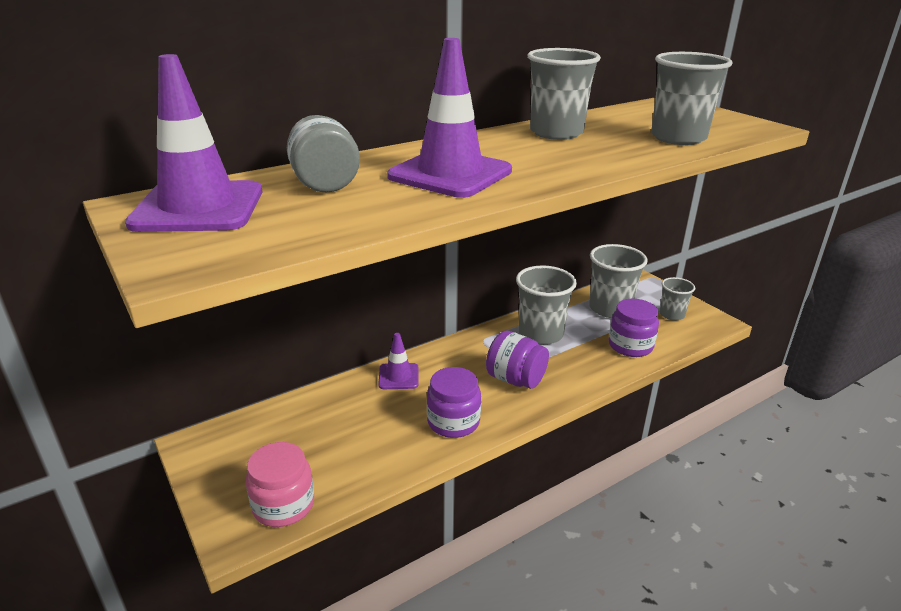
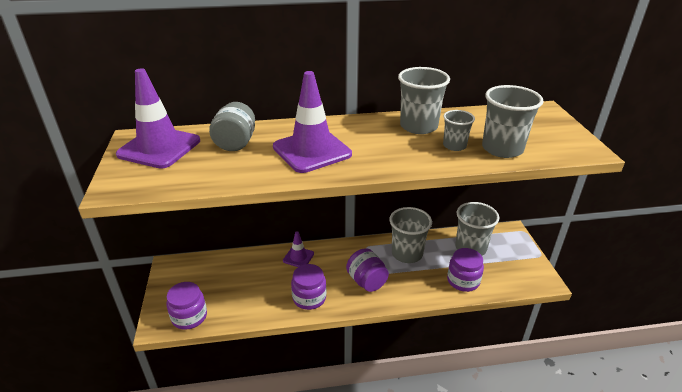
camera: 25 degrees right, 5 degrees up
pink jar [246,442,314,527] -> purple jar [166,282,207,330]
grey cup [660,277,695,321] -> grey cup moved to [443,110,475,151]

